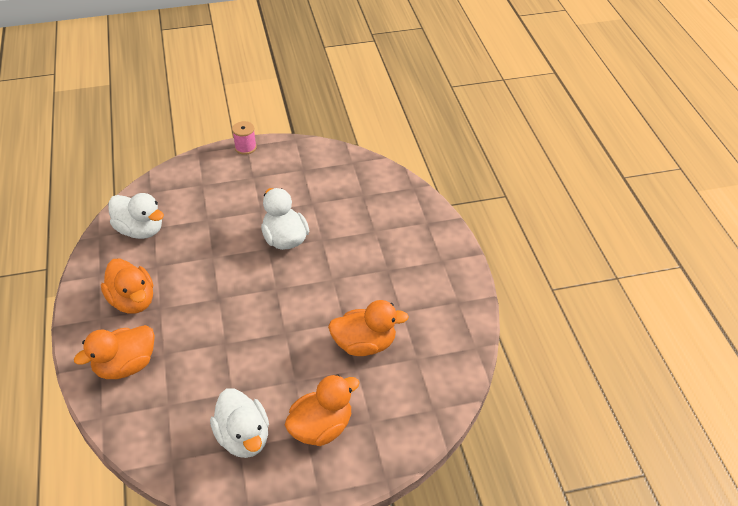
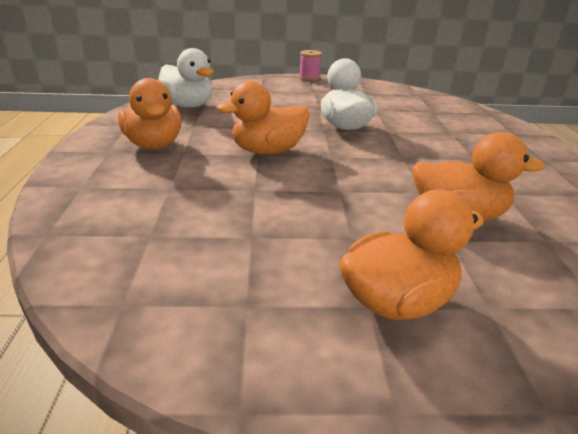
camera: 10 degrees right, 15 degrees down
orange duck [74,325,155,379] -> orange duck moved to [217,81,310,154]
white duck [210,388,269,458] -> none

